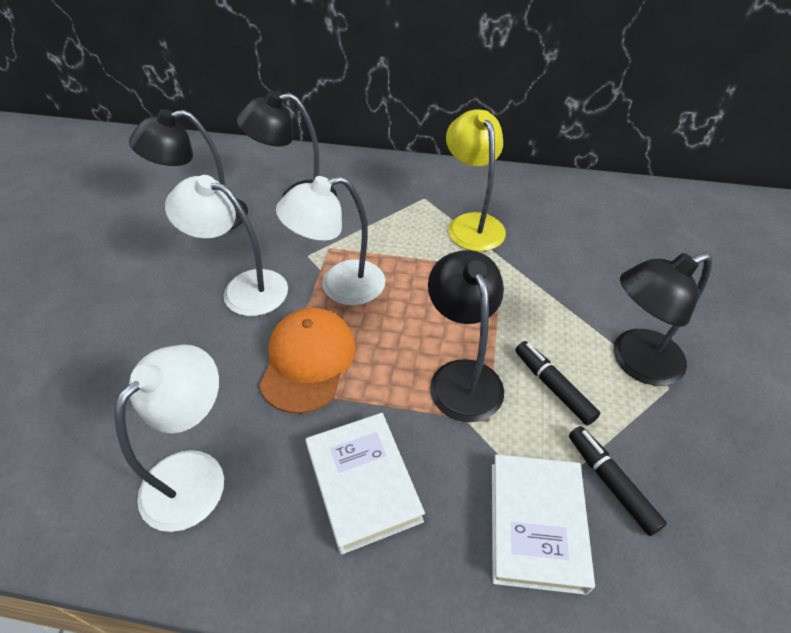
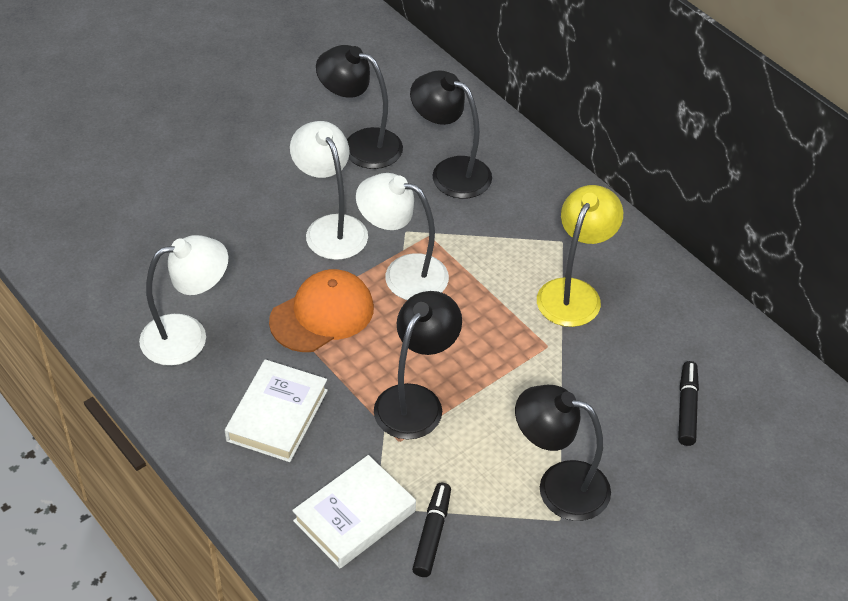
camera: 40 degrees right, 0 degrees up
black marker [515,341,600,425] -> black marker moved to [678,361,699,446]

